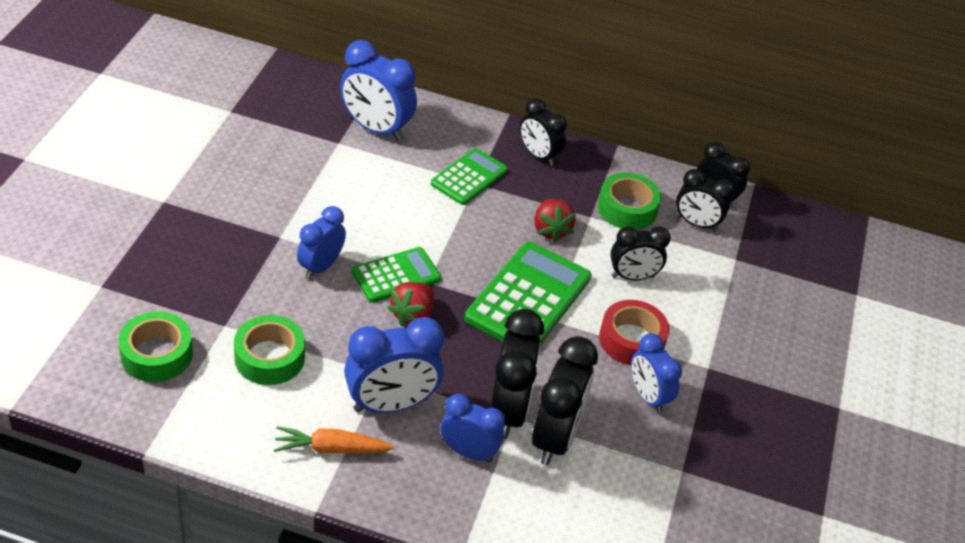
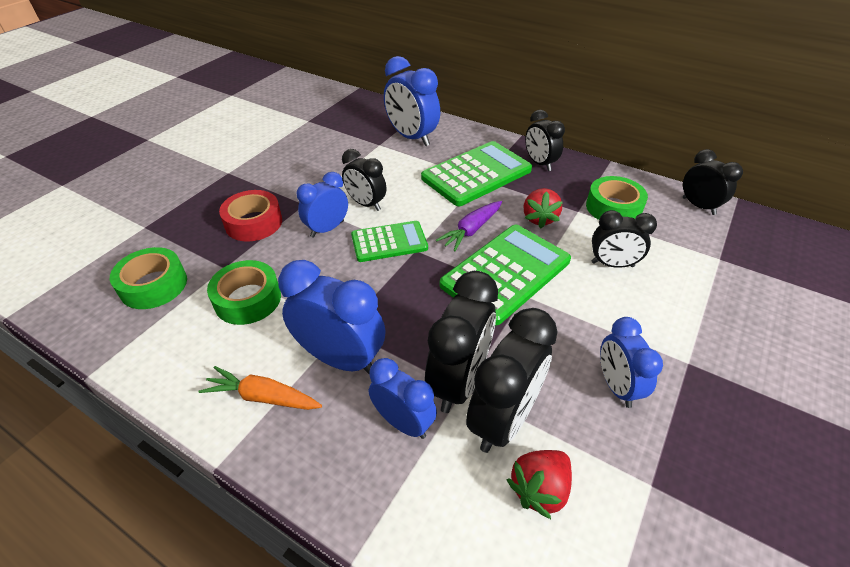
camera: 20 degrees right, 0 degrees up
blue clock [344,317,445,413] -> blue clock turned 150 degrees counterclockwise [278,260,386,374]
red strawberry [387,282,434,326] -> red strawberry moved to [507,450,572,519]
green calculator [431,148,508,205] -> green calculator [421,141,532,206], size x1.63
red tape [599,300,669,365] -> red tape moved to [219,190,282,242]
black clock [676,169,734,231] -> black clock moved to [342,149,386,211]
none -> purple carrot [436,201,502,251]

